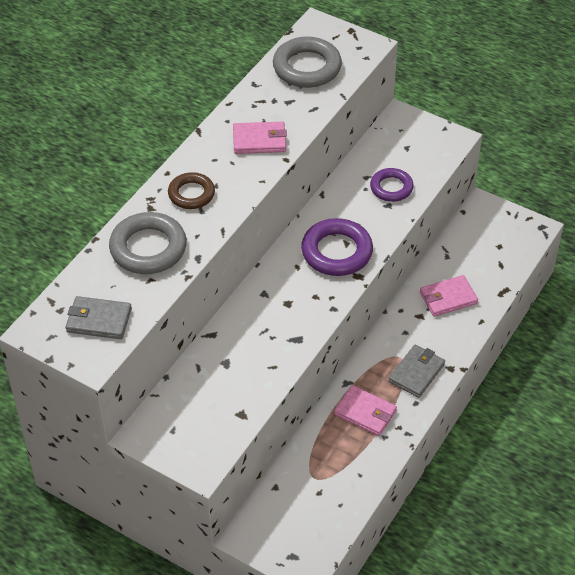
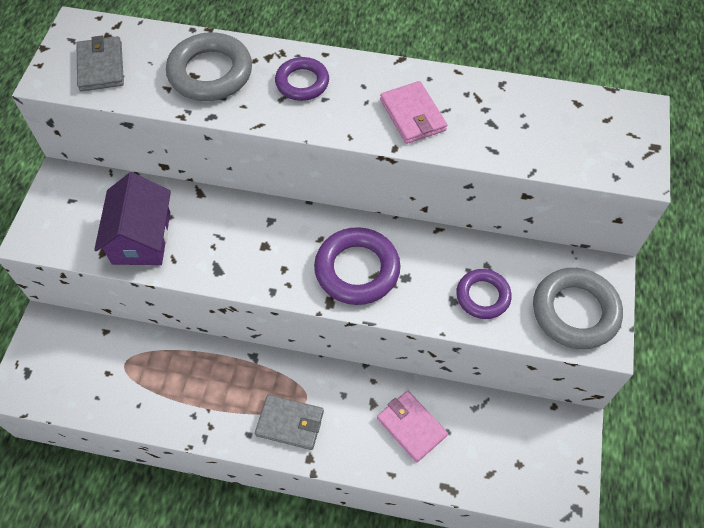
camera: 70 degrees right, 10 degrees up
brown ring [168,172,215,209] -> purple ring [275,57,329,101]
grey ring [273,36,342,88] -> grey ring moved to [533,268,623,349]
pink wallet [334,385,397,436] -> none
none -> purple house [94,172,171,265]

